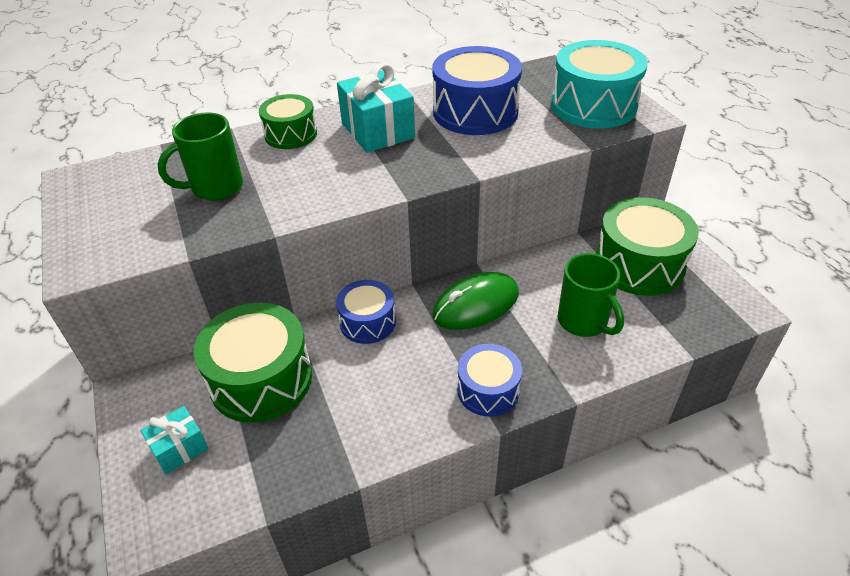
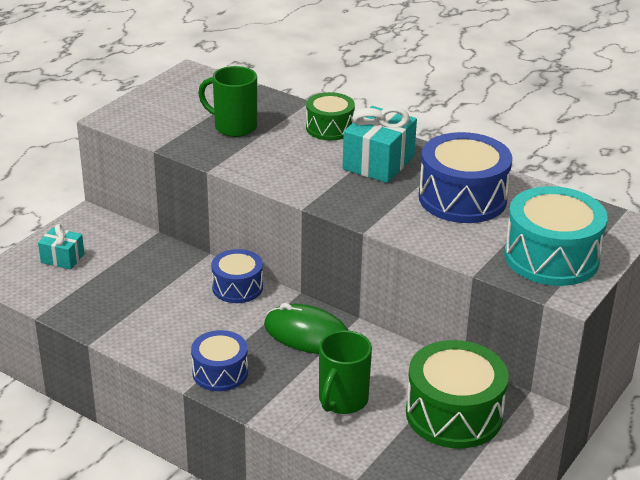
camera: 55 degrees right, 10 degrees down
green drum [194,303,312,423] -> none

